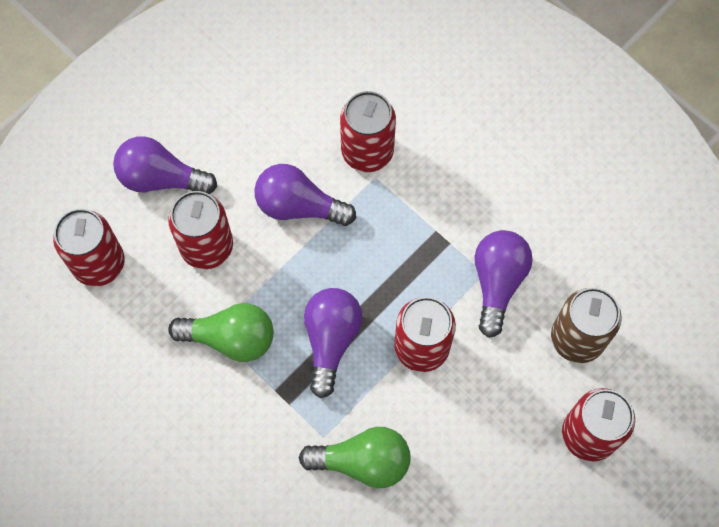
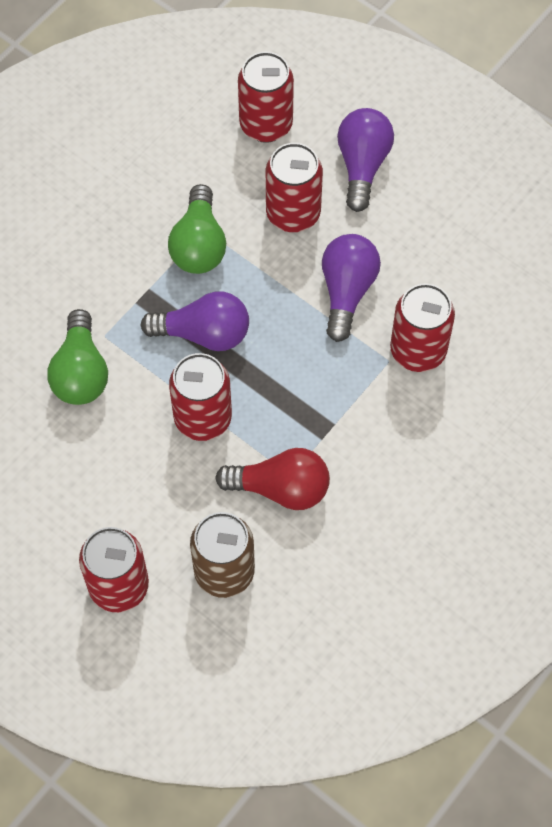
camera: 85 degrees right, 5 degrees down
purple light bulb [475,230,533,338] -> red light bulb [215,448,330,510]

